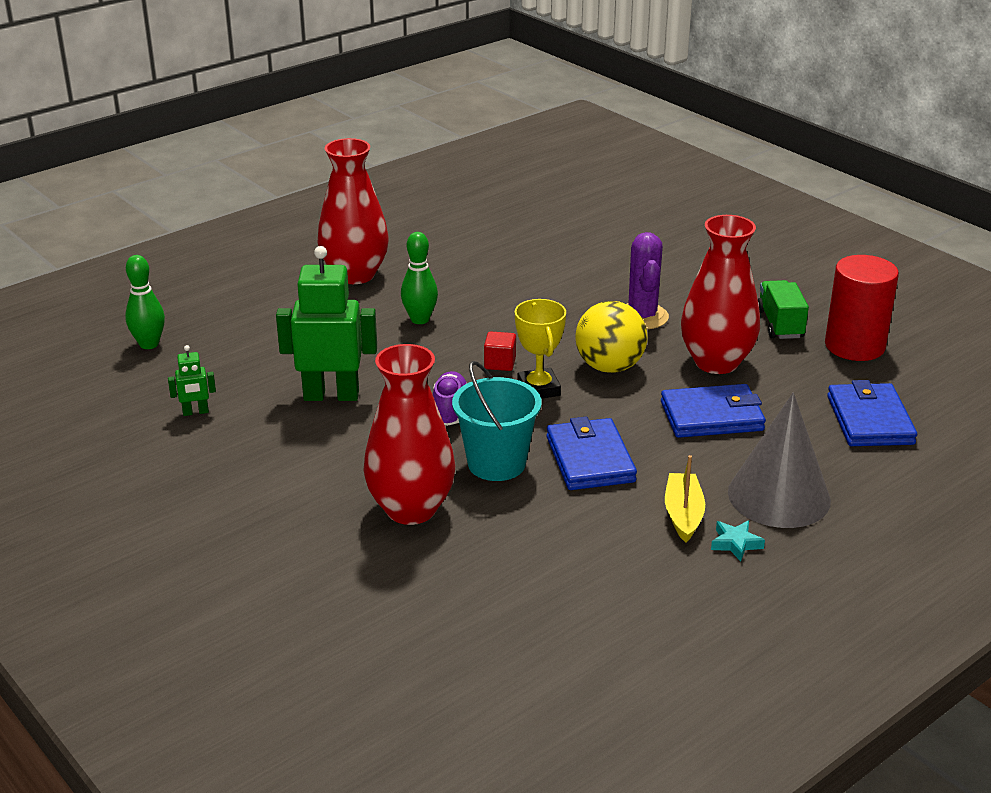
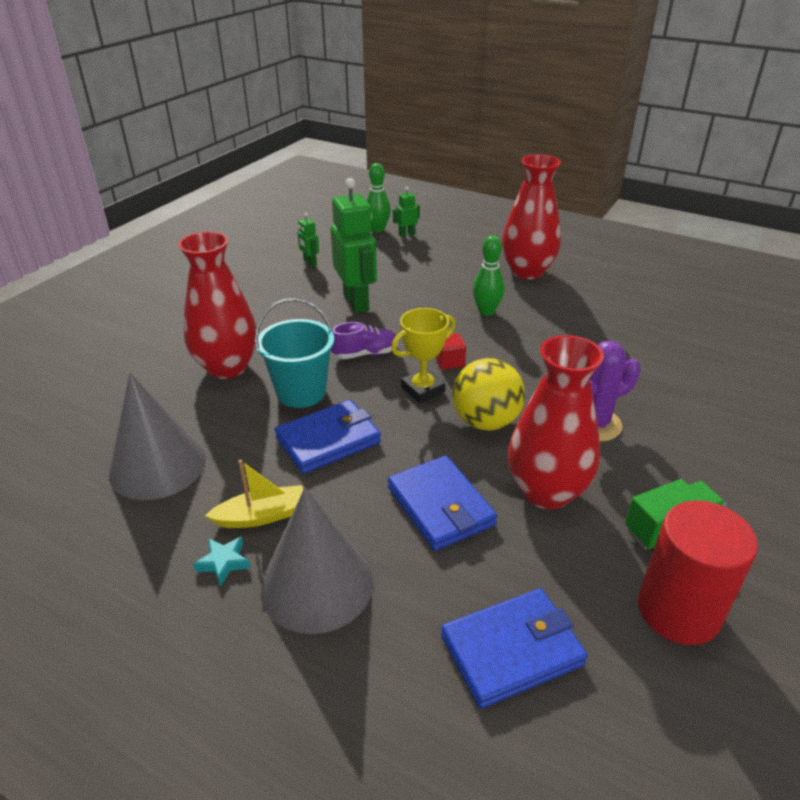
camera: 70 degrees right, 5 degrees up
none -> grey cone [109,373,206,500]
none -> green robot [393,187,420,237]

